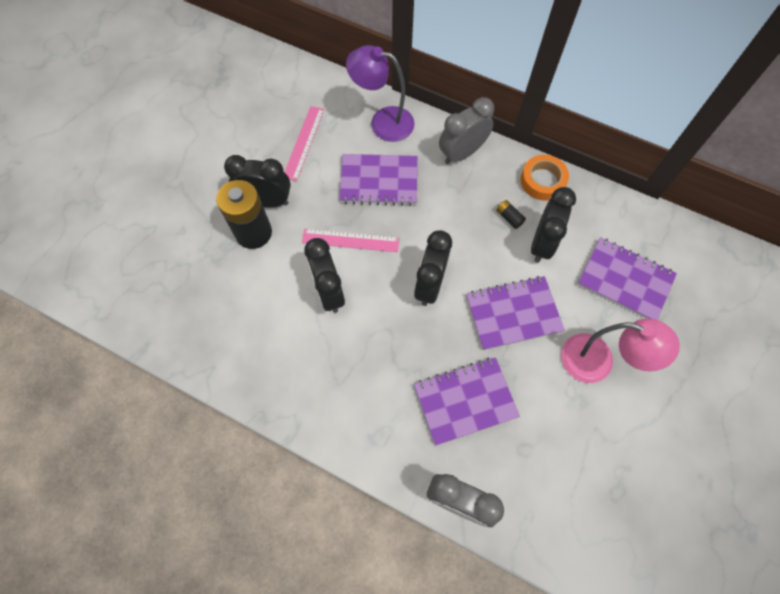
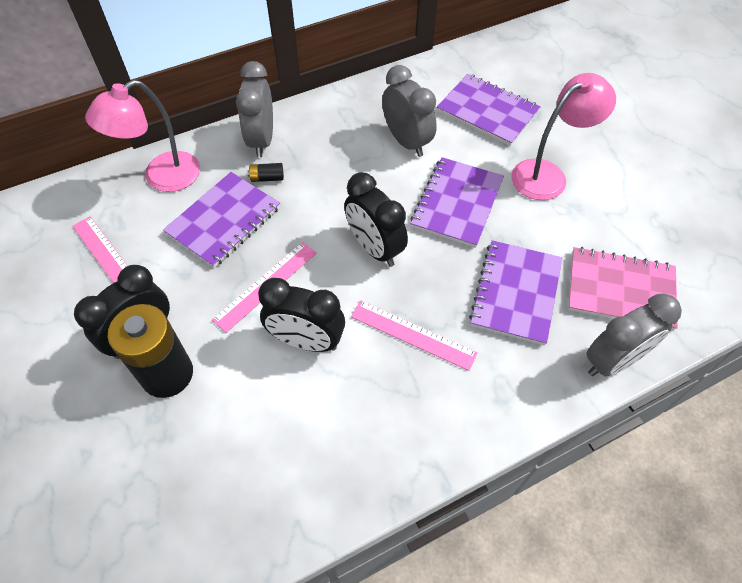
camera: 55 degrees left, 10 degrees down
purple lamp [346,45,415,142] -> pink lamp [85,80,200,192]
black battery [496,200,526,229] -> black battery moved to [247,163,284,182]
orange tape [521,155,569,201] -> none
black clock [531,187,576,263] -> grey clock [382,65,437,157]
purple notebook [577,237,677,320] -> purple notebook turned 60 degrees clockwise [437,74,541,146]
none -> pink ruler [351,300,478,371]
none -> pink notebook [568,247,678,331]

